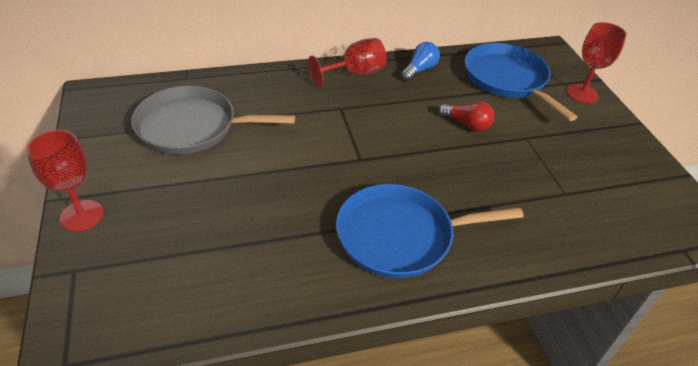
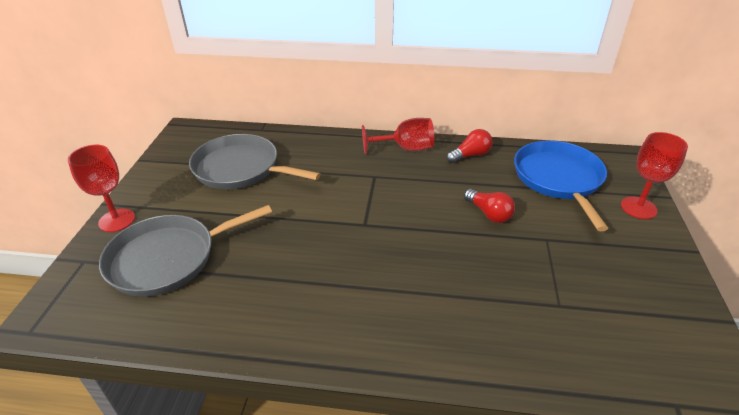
camera: 25 degrees right, 5 degrees down
blue pan [336,184,524,279] -> none
blue light bulb [401,42,440,81] -> red light bulb [447,129,493,163]
none -> grey pan [99,205,272,297]

